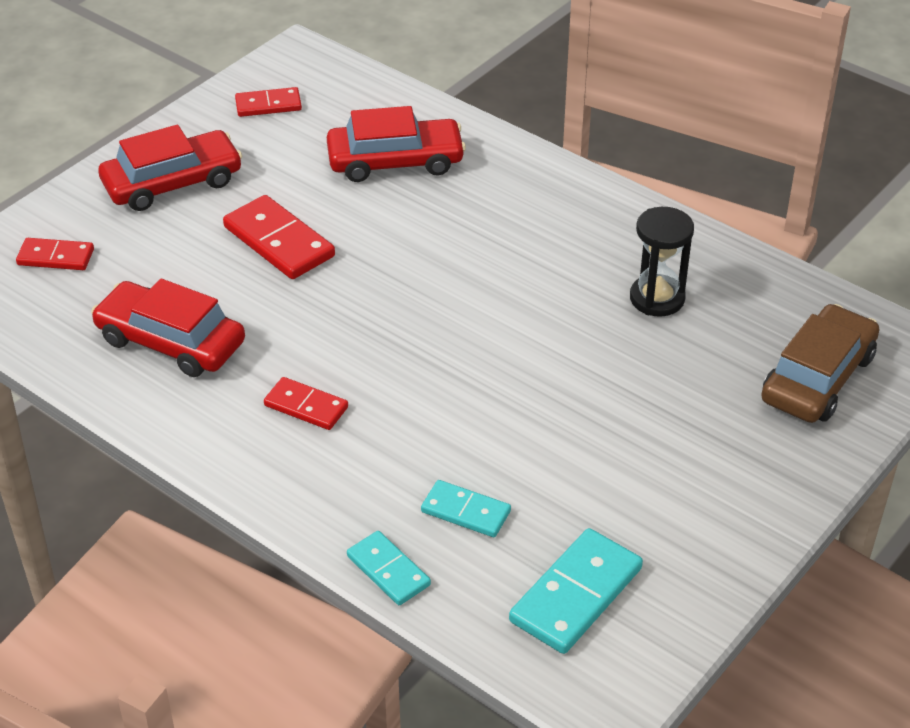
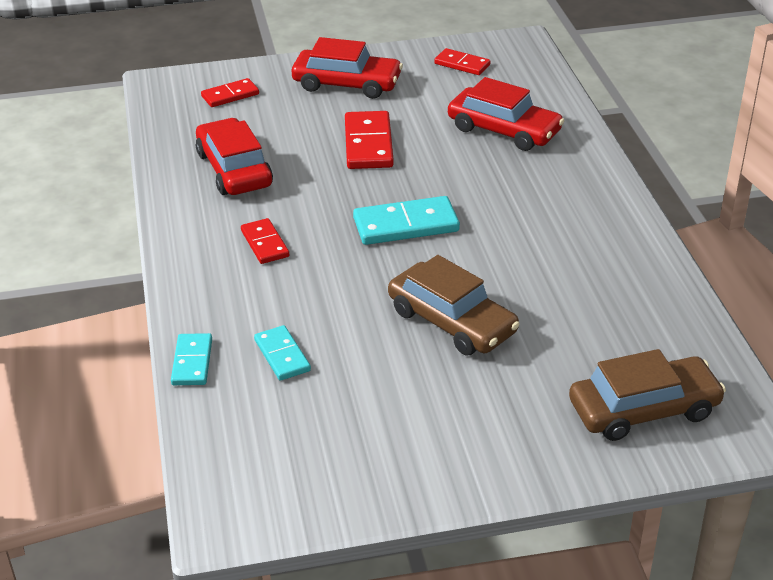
camera: 40 degrees right, 5 degrees down
red domino [16,238,94,270] -> red domino turned 75 degrees counterclockwise [201,78,259,107]
turquoise domino [509,528,643,654] -> turquoise domino moved to [353,196,460,245]
black hourglass [630,207,694,317] -> none
none -> brown car [388,255,520,355]

